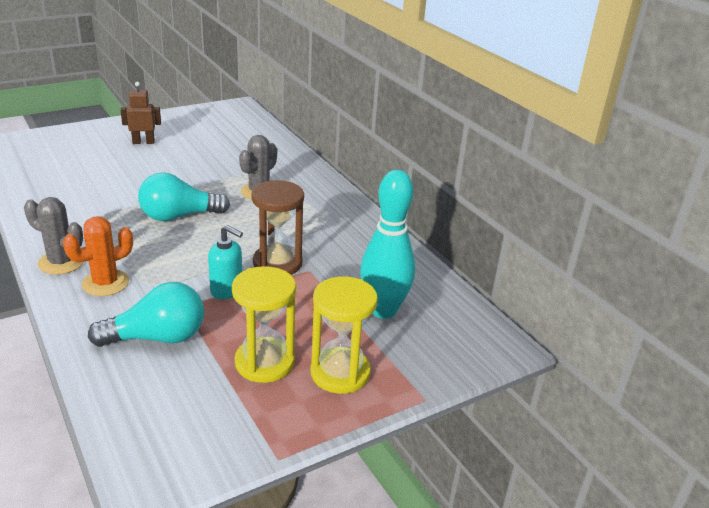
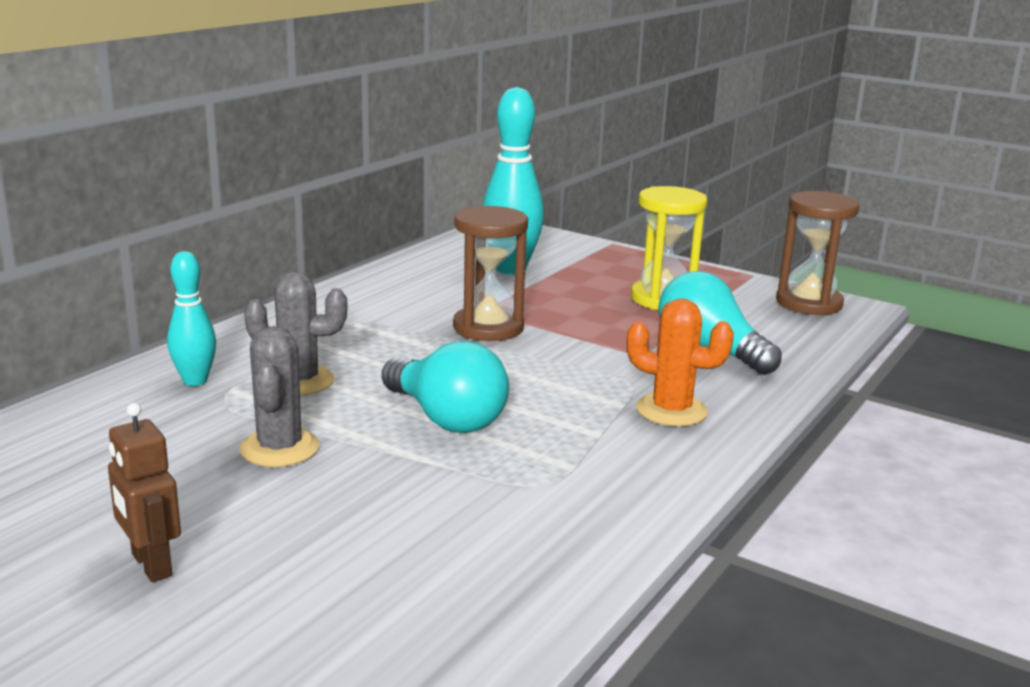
camera: 115 degrees left, 10 degrees down
grey cactus [24,197,84,275] -> grey cactus moved to [239,326,319,467]
turquoise soap dispenser [208,225,243,299] -> none
yellow hourglass [311,276,378,394] -> none
none -> turquoise bowling pin [167,251,216,386]
none -> brown hourglass [776,191,860,316]

